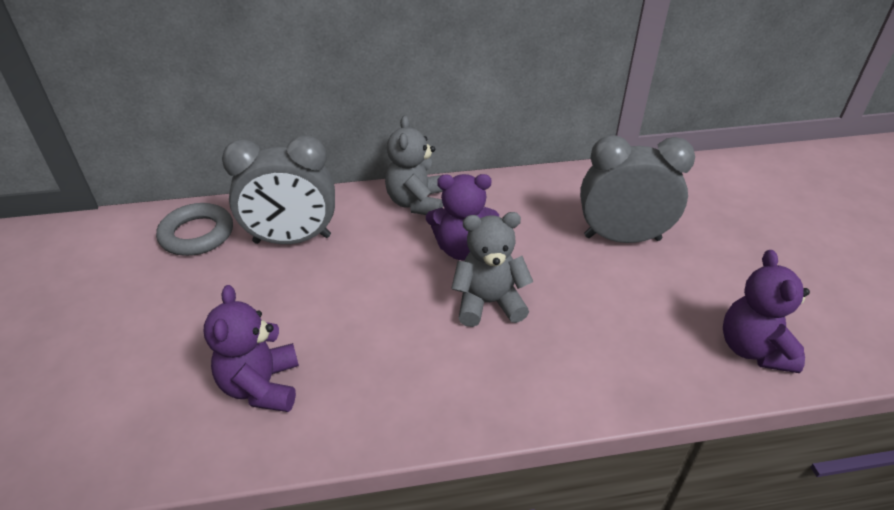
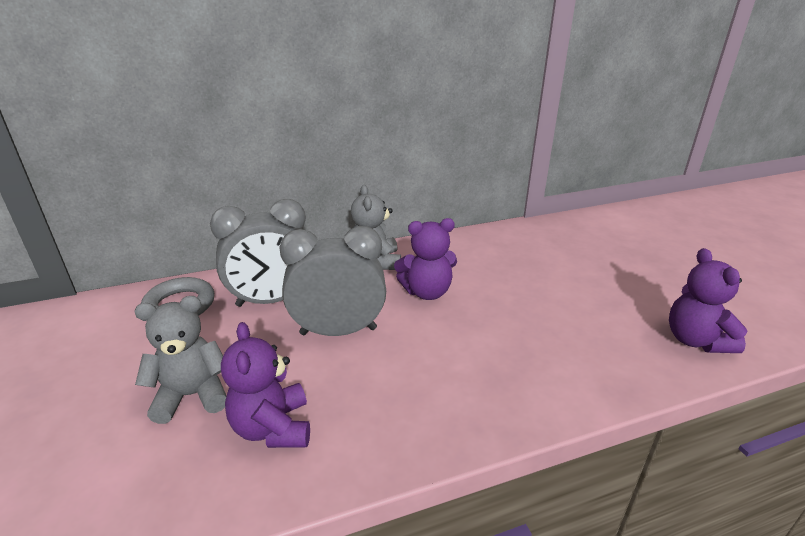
camera: 10 degrees left, 10 degrees down
grey teddy bear [451,212,533,327] -> grey teddy bear moved to [135,296,226,424]
grey clock [580,135,695,243] -> grey clock moved to [279,226,386,336]

